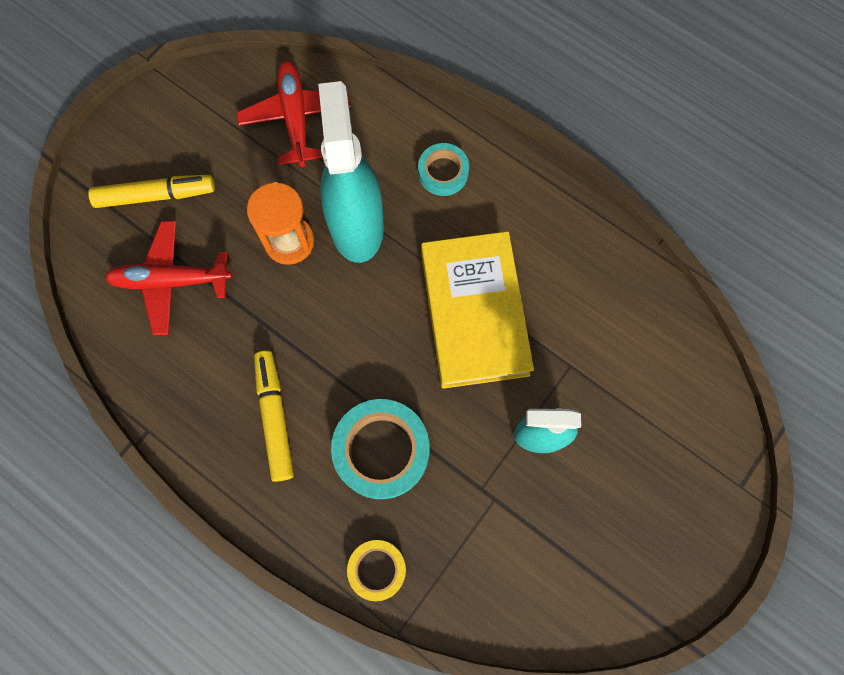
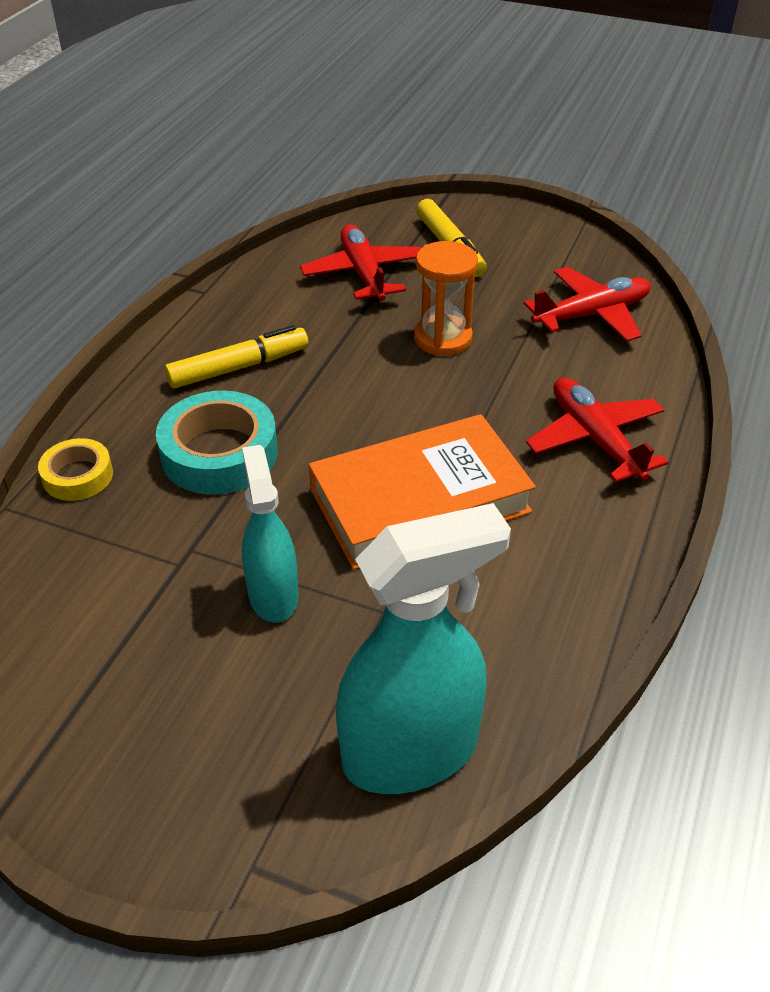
camera: 75 degrees right, 30 degrees down
turquoise spray bottle [318,81,384,263] -> turquoise spray bottle moved to [336,503,511,794]
turquoise tape [418,143,469,196] -> red plane [526,378,669,482]
yellow book [421,231,534,389] -> orange book [309,414,536,570]

